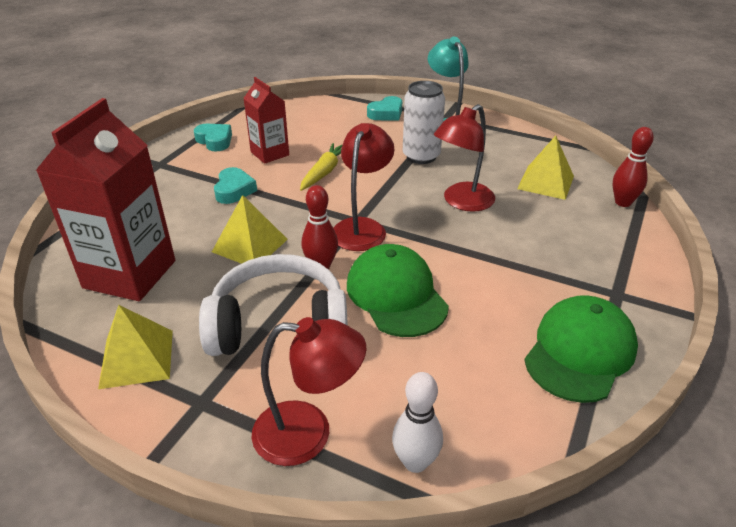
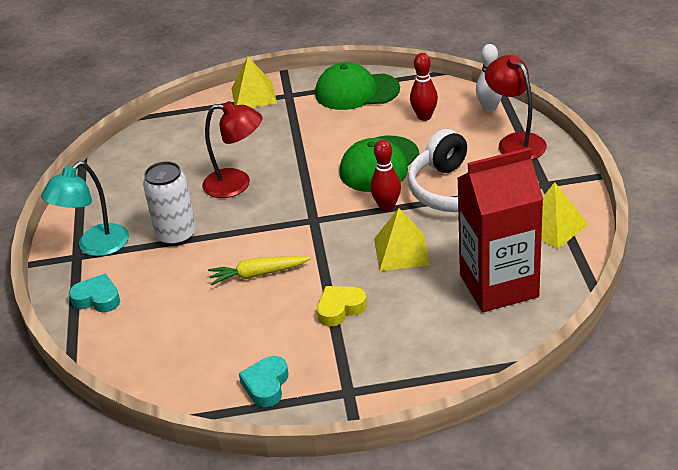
camera: 120 degrees left, 0 degrees up
turquoise heart [214,167,257,204] -> yellow heart [317,286,367,326]
red carton [243,77,289,164] -> none
red lamp [333,123,394,251] -> none
yellow pyramid [517,136,574,200] -> yellow pyramid moved to [231,56,277,108]
red bowling pin [613,127,654,207] -> red bowling pin moved to [410,53,438,121]

